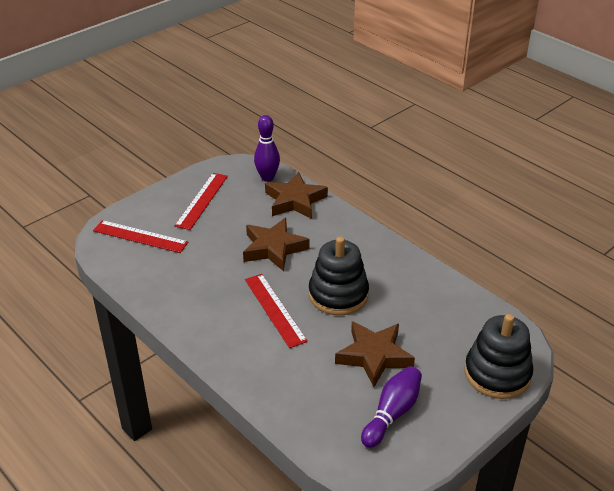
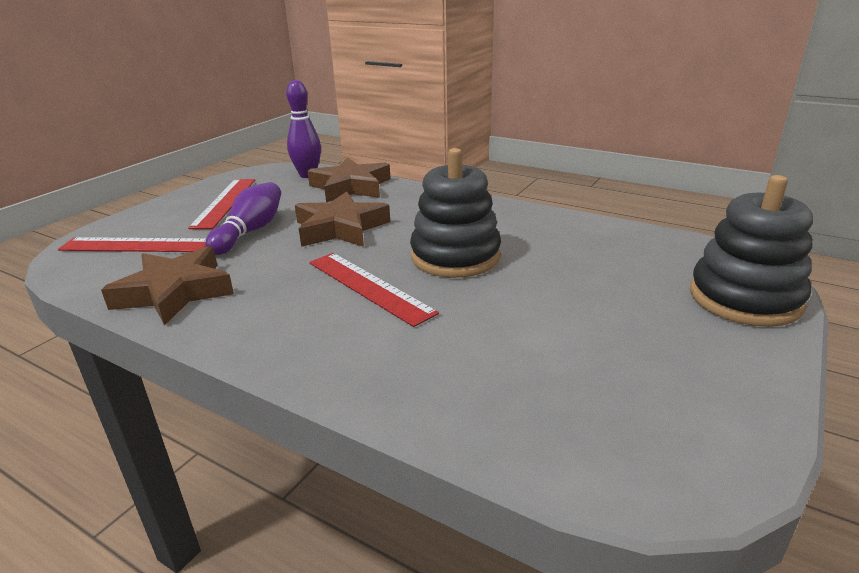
camera: 15 degrees left, 10 degrees down
brown star [335,321,415,387] -> brown star moved to [101,246,234,326]
purple bowling pin [361,366,422,448] -> purple bowling pin moved to [206,182,281,255]

